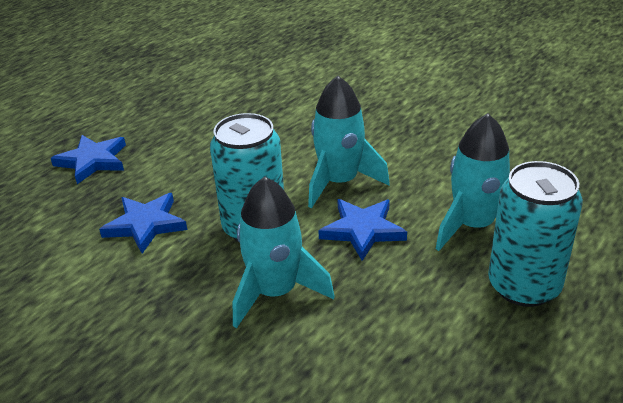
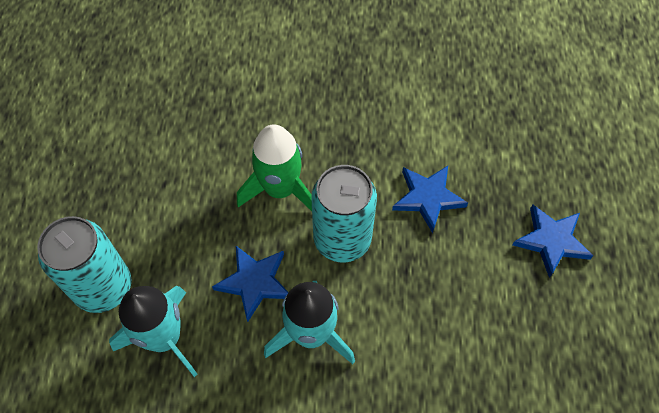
camera: 145 degrees right, 25 degrees up
turquoise rocket [233,176,335,328] -> green rocket [237,124,312,211]

